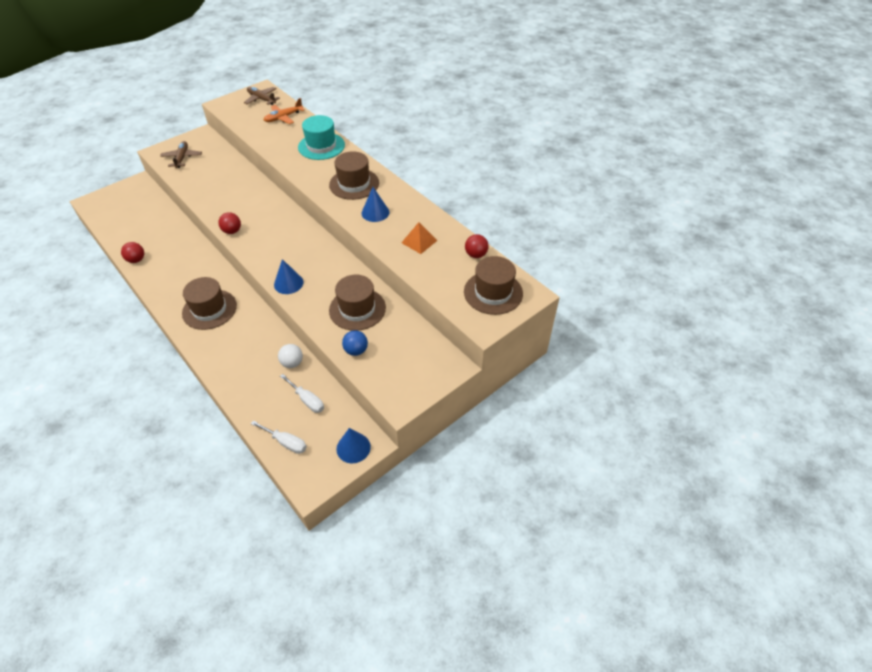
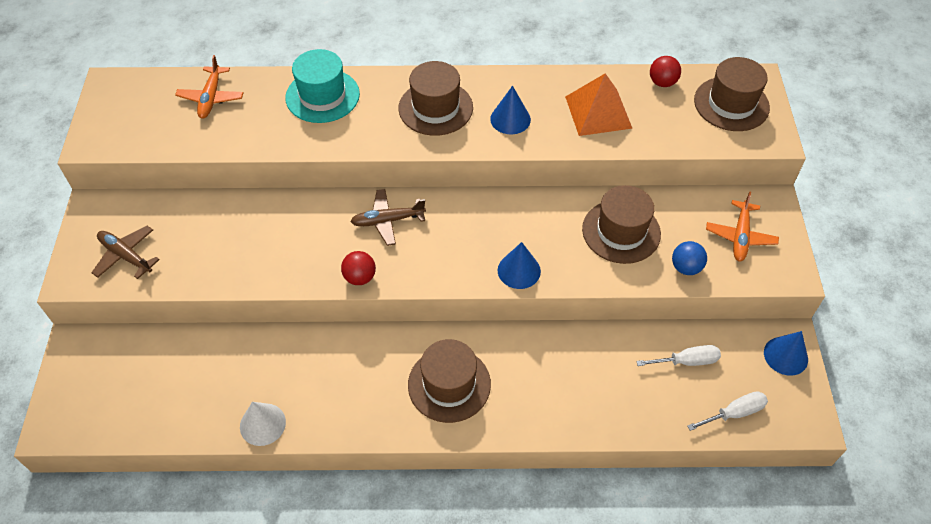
camera: 50 degrees left, 5 degrees up
red ball [121,242,144,263] -> white cone [240,402,286,446]
brown plane [244,87,280,105] -> brown plane moved to [350,189,426,246]
white ball [278,344,303,368] -> none
orange pyramid [401,222,438,254] -> orange pyramid [565,73,633,136], size x1.53
none -> orange plane [706,191,779,261]

